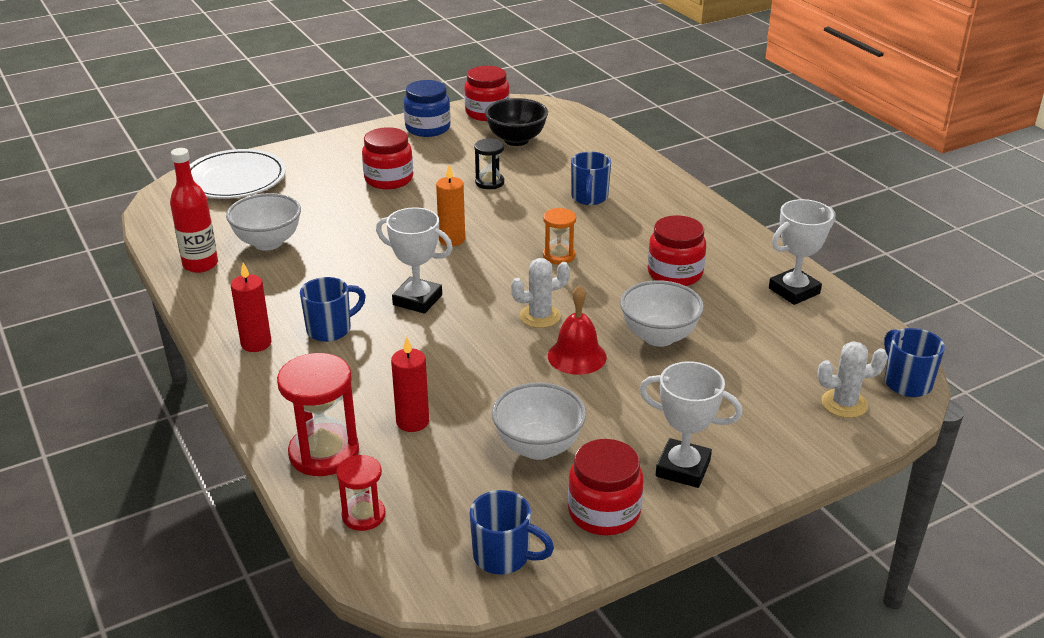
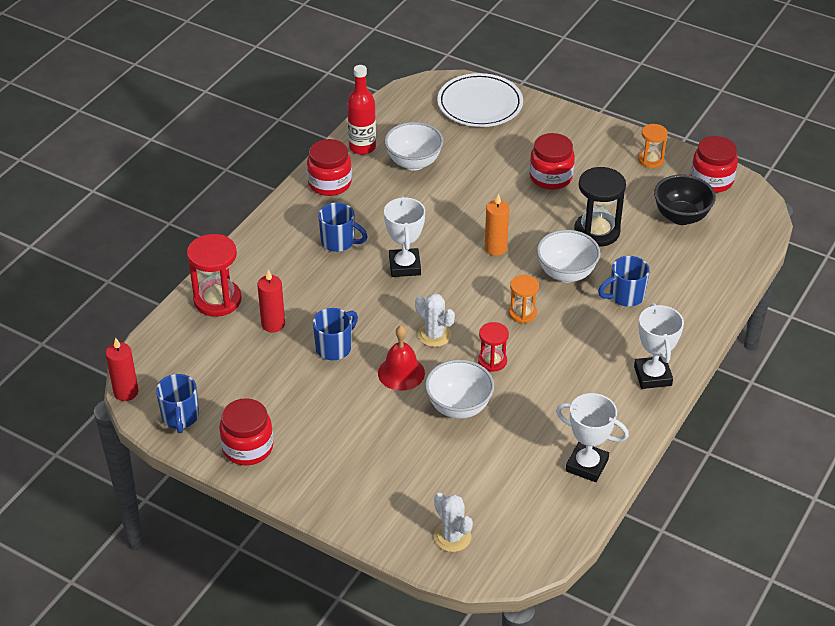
camera: 60 degrees right, 10 degrees up
red candle [231,262,271,352] -> red candle moved to [106,338,138,401]
red hourglass [336,455,386,531] -> red hourglass moved to [478,322,509,372]
blue jar [404,80,451,137] -> orange hourglass [638,124,668,168]
black hourglass [474,139,504,189] -> black hourglass [574,167,626,247], size x1.71
white bowl [492,382,586,460] -> white bowl moved to [537,230,601,283]
white trophy [640,361,743,488] -> white trophy moved to [634,303,684,389]
red jar [648,215,706,286] -> red jar moved to [307,139,352,196]
blue mug [884,328,945,397] -> blue mug moved to [313,308,358,360]

